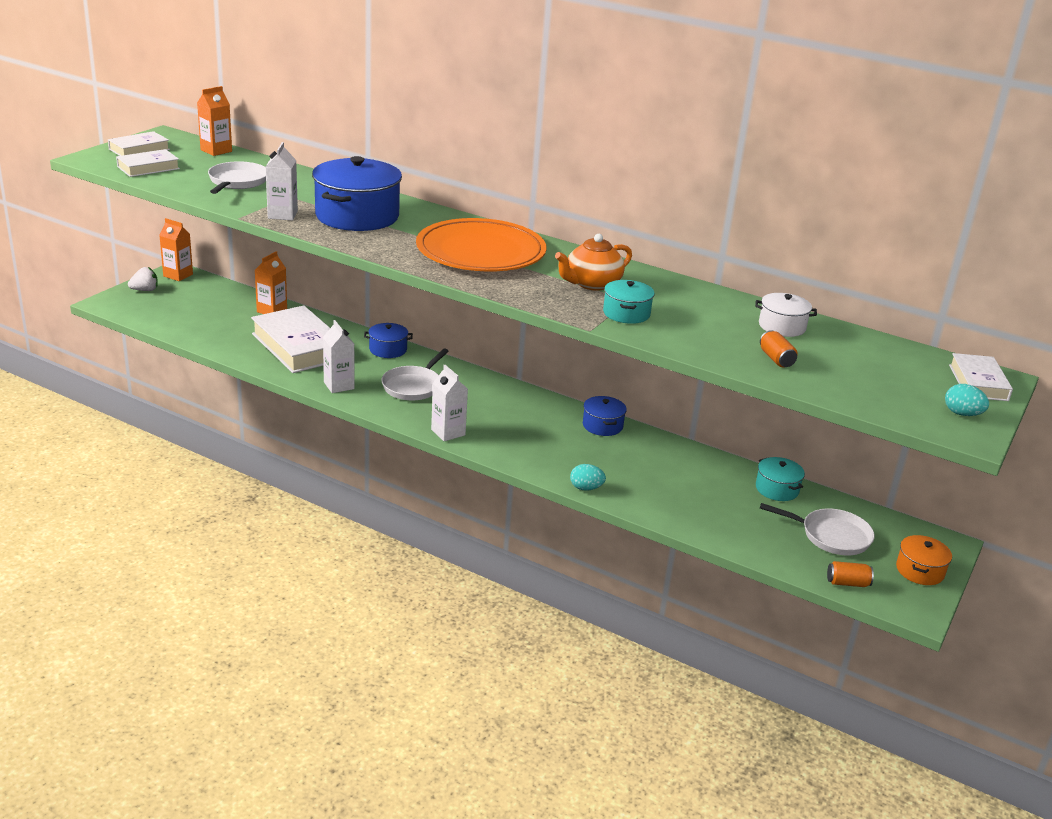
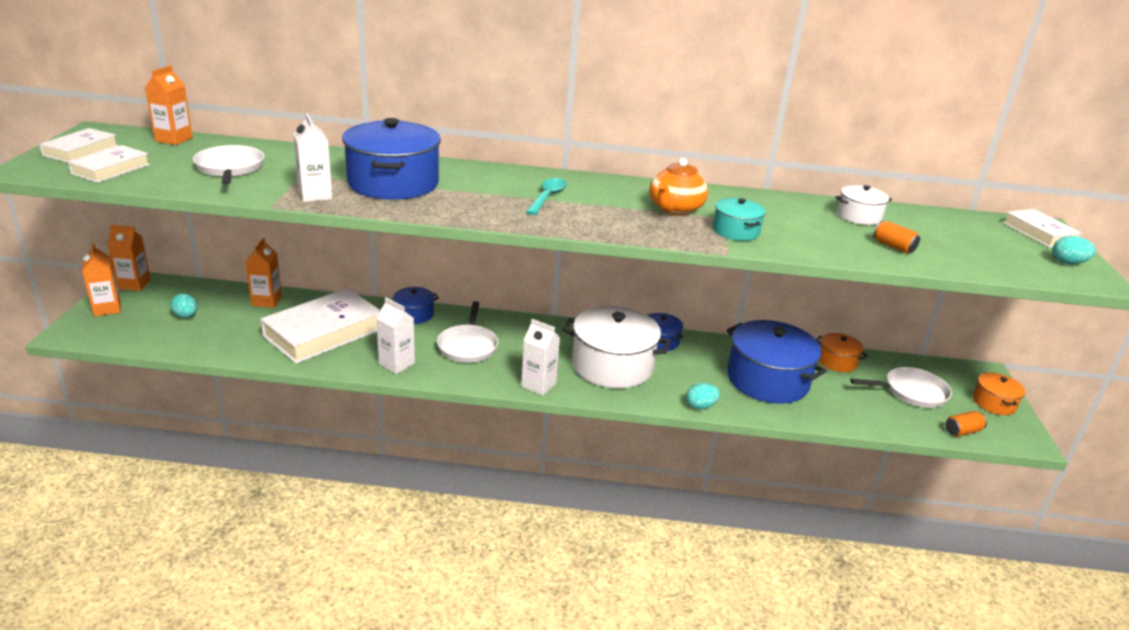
camera: 25 degrees left, 0 degrees up
white strawberry [128,267,158,291] -> orange carton [82,243,121,316]
white book [251,305,330,373] -> white book turned 75 degrees counterclockwise [260,288,381,364]
orange plate [416,218,547,271] -> turquoise spoon [526,178,567,215]
turquoise pot [756,457,805,501] -> orange pot [816,333,868,372]
none -> turquoise egg [170,293,197,318]
none -> white pot [562,306,671,388]
none -> blue pot [727,320,827,404]

